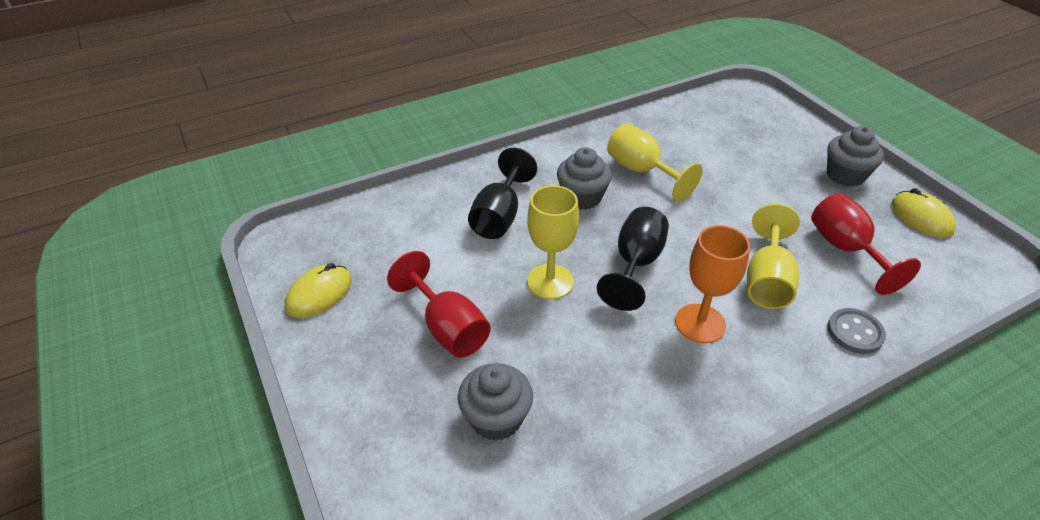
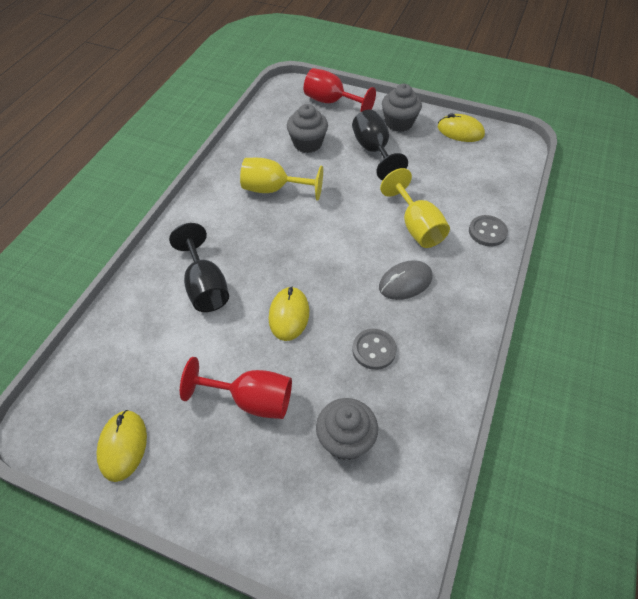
camera: 40 degrees left, 10 degrees up
yellow goblet [527,185,579,299] -> yellow mouse [268,286,309,341]
grey cupcake [557,147,612,210] -> grey cupcake moved to [287,104,328,153]
black goblet [597,207,669,311] -> black goblet moved to [352,110,408,180]
orange goblet [675,225,750,343] -> grey mouse [379,260,432,300]
red goblet [811,193,921,295] -> red goblet moved to [303,68,376,112]
none -> grey button [352,329,397,370]

